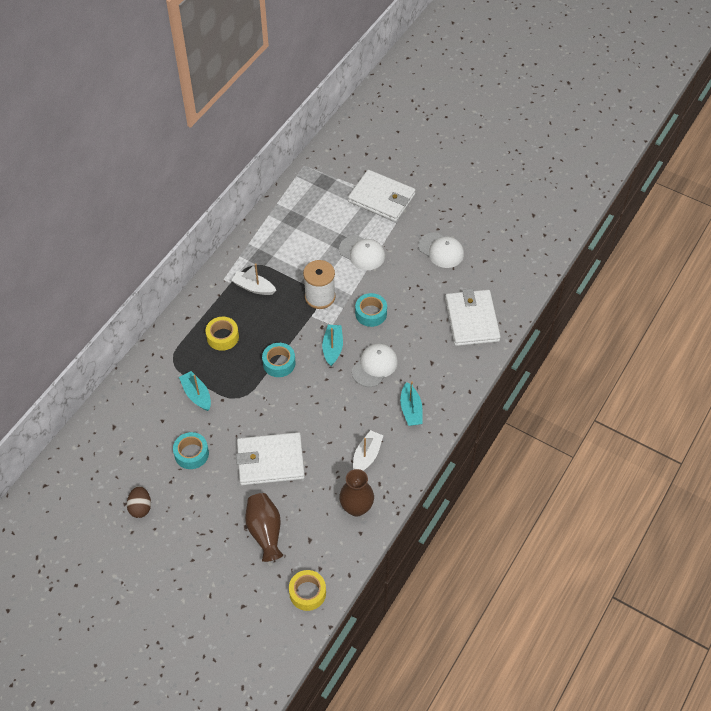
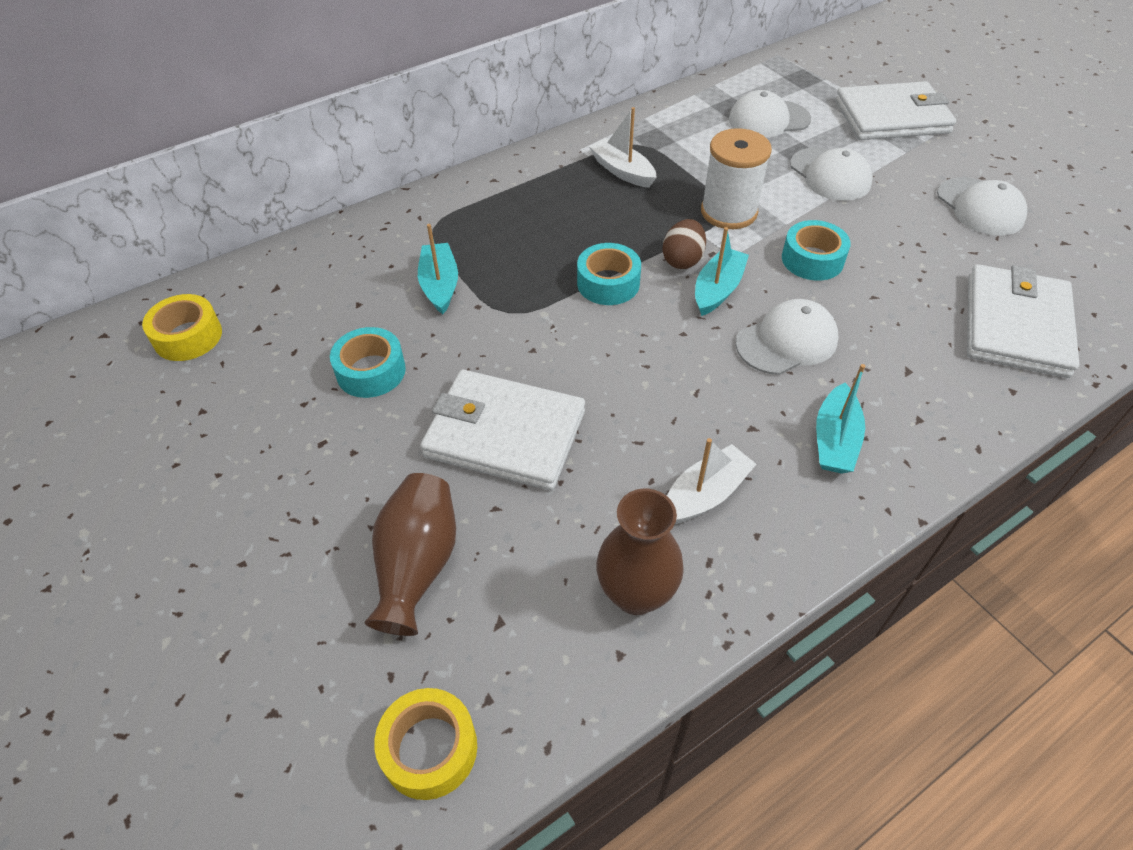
camera: 25 degrees right, 5 degrees down
brown egg [127,486,151,518] -> brown egg moved to [662,219,706,269]
yellow tape [206,317,239,351] -> yellow tape moved to [142,294,222,361]
white wallet [348,170,416,222] -> white wallet turned 60 degrees counterclockwise [835,81,956,140]
none -> white cap [729,90,811,138]

